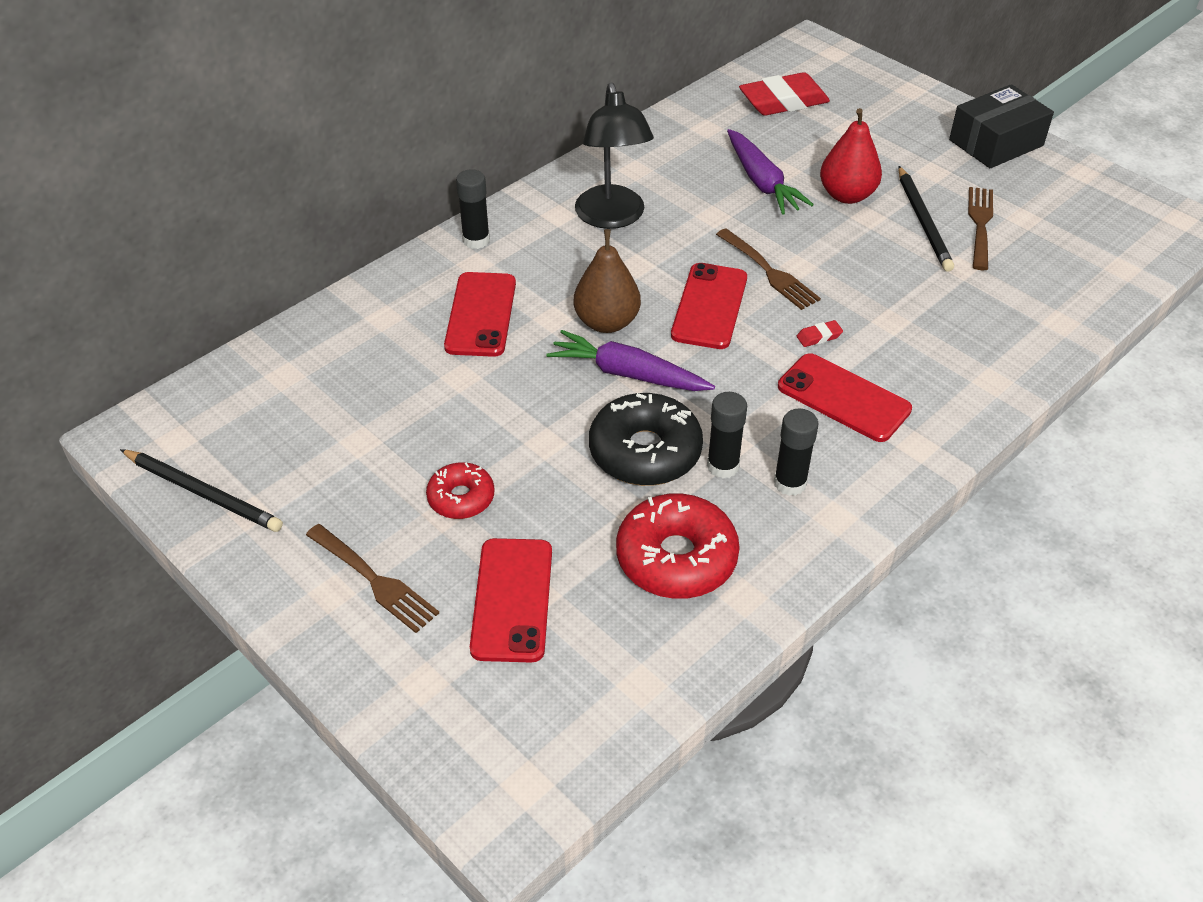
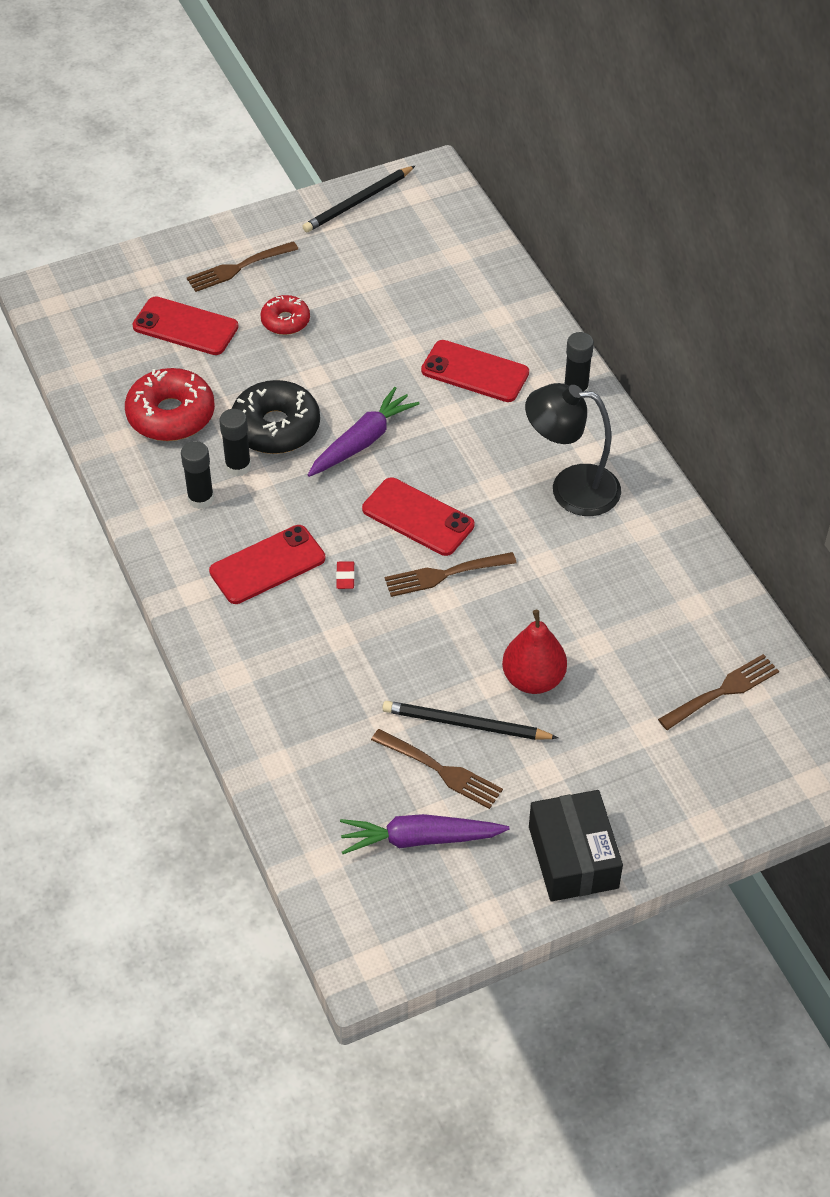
camera: 110 degrees right, 5 degrees up
brown pear [574,229,641,333] -> none
purple carrot [727,129,814,215] -> purple carrot moved to [340,814,509,854]
red eraser [739,72,830,116] -> brown fork [658,654,779,730]

